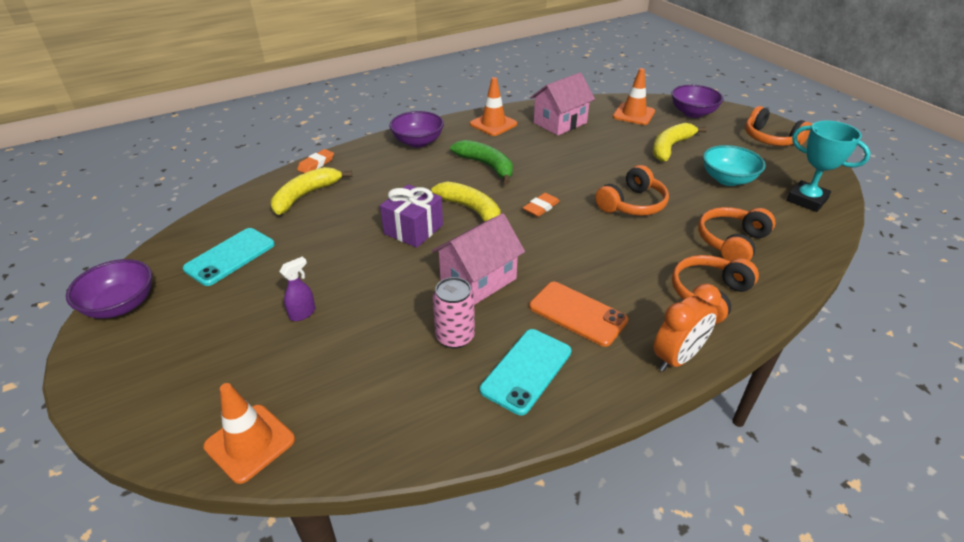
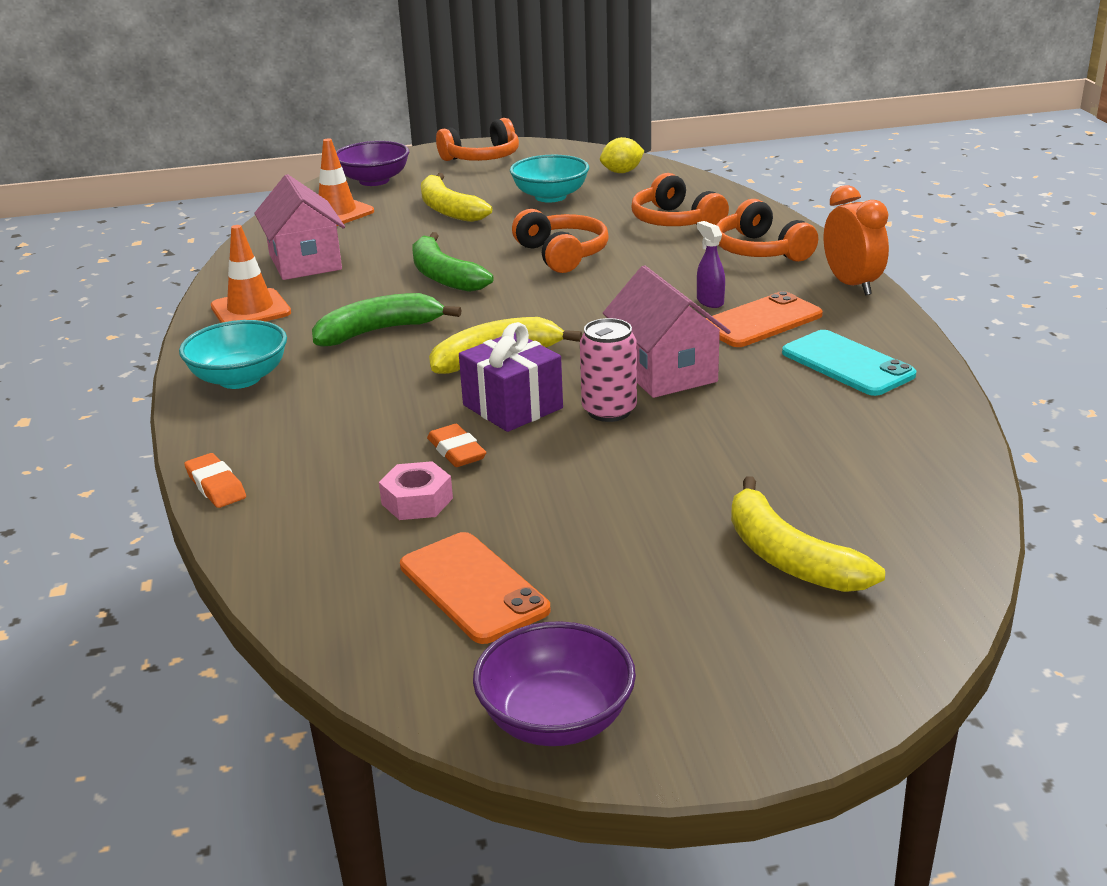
camera: 70 degrees left, 10 degrees down
turquoise phone [183,228,275,286] -> orange phone [400,532,551,644]
orange traffic cone [203,383,295,484] -> none
yellow banana [271,167,352,215] -> yellow banana moved to [731,476,885,592]
purple spray bottle [279,257,315,321] -> purple spray bottle moved to [697,221,725,308]
purple bowl [389,111,444,148] -> turquoise bowl [179,320,287,389]
pink can [433,277,475,348] -> pink can moved to [580,318,637,422]
orange eraser [523,193,560,217] -> orange eraser moved to [427,424,486,467]
turquoise trophy [787,120,871,212] -> yellow lemon [600,137,644,173]
none -> pink nut [379,461,453,520]
none -> green banana [412,232,494,292]

